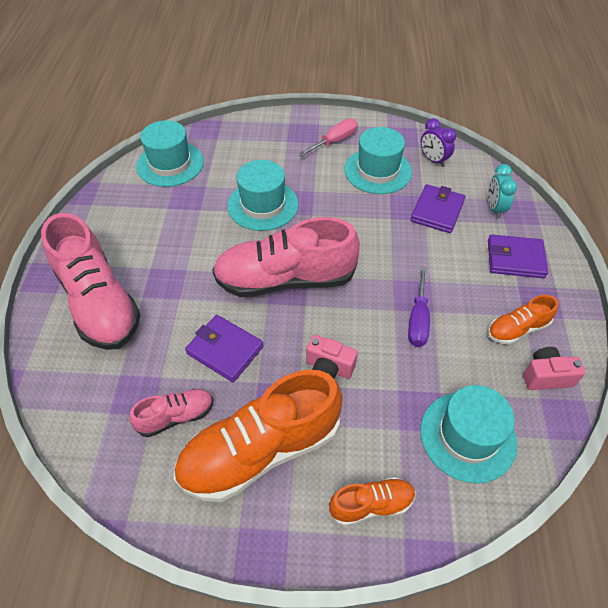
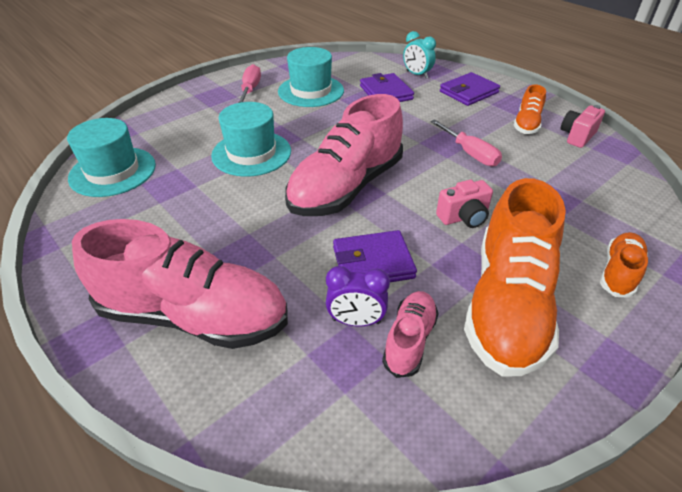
camera: 45 degrees left, 10 degrees down
purple screwdriver [408,267,430,347] -> pink screwdriver [430,119,502,166]
turquoise hat [420,385,517,483] -> none
purple clock [421,118,456,167] -> purple clock moved to [326,266,390,326]

